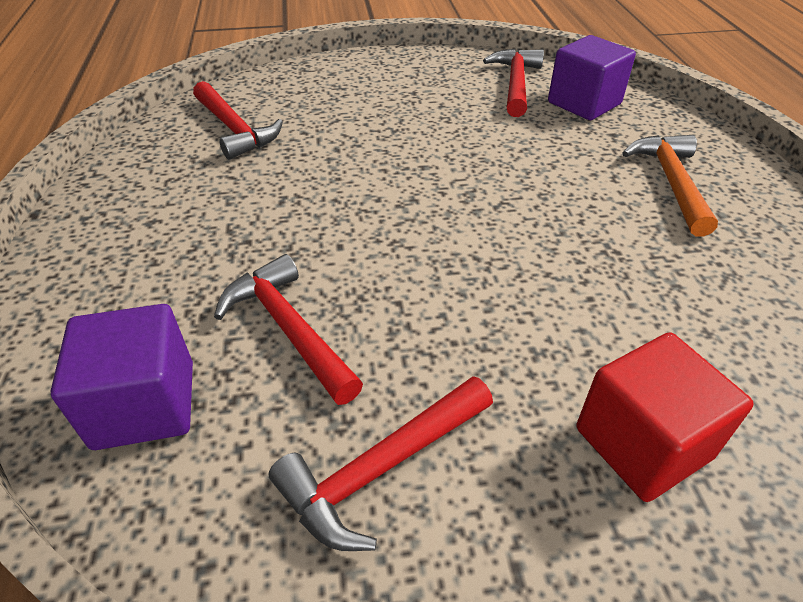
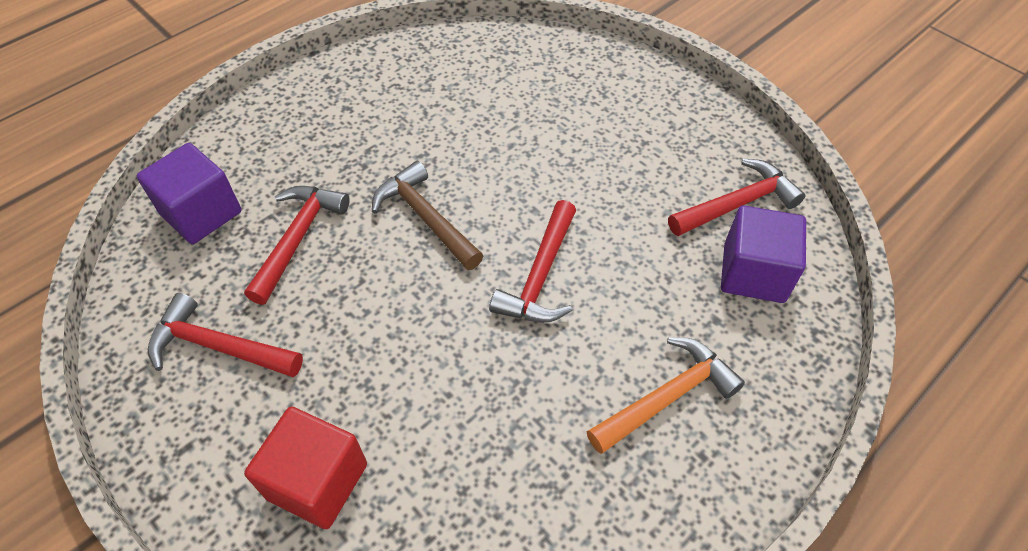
camera: 55 degrees right, 10 degrees up
red hammer [193,81,283,160] -> red hammer moved to [489,200,576,323]
none -> brown hammer [372,161,484,270]

